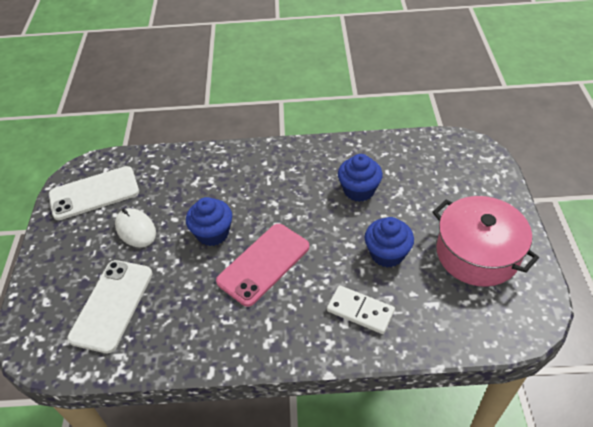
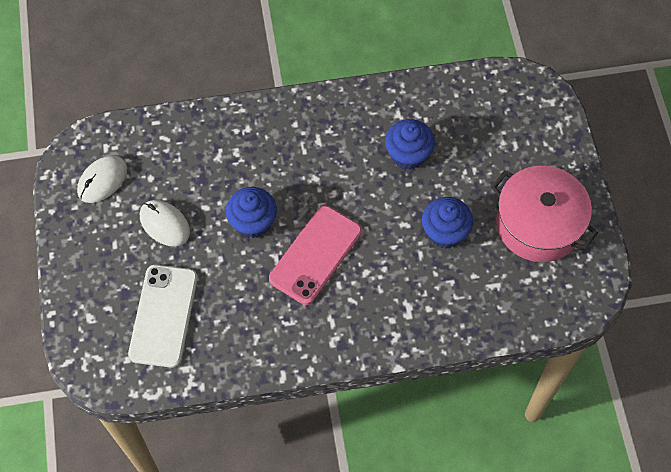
camera: 10 degrees left, 15 degrees up
white phone [49,166,139,220] -> white mouse [77,156,127,203]
white domino [327,285,395,334] -> none

